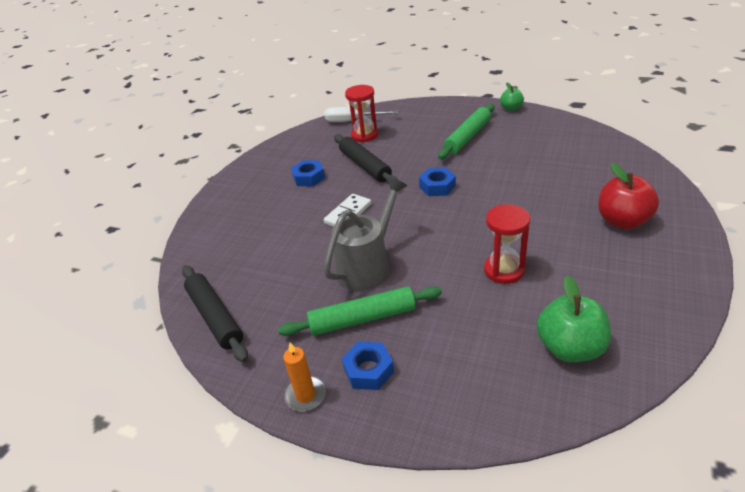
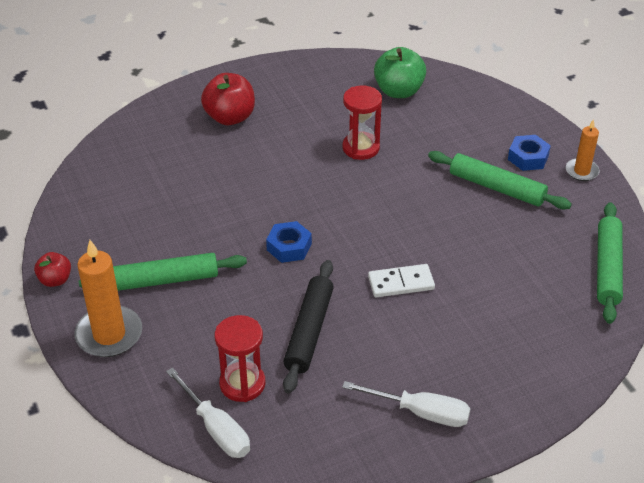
camera: 140 degrees left, 5 degrees up
black rolling pin [182,265,248,362] -> green rolling pin [597,202,623,324]
blue nut [291,160,325,186] -> none
grey watering can [323,177,407,291] -> none
green apple [500,83,524,111] -> red apple [34,252,71,287]
none -> orange candle [74,240,142,357]
none -> white screwdriver [342,381,470,427]

